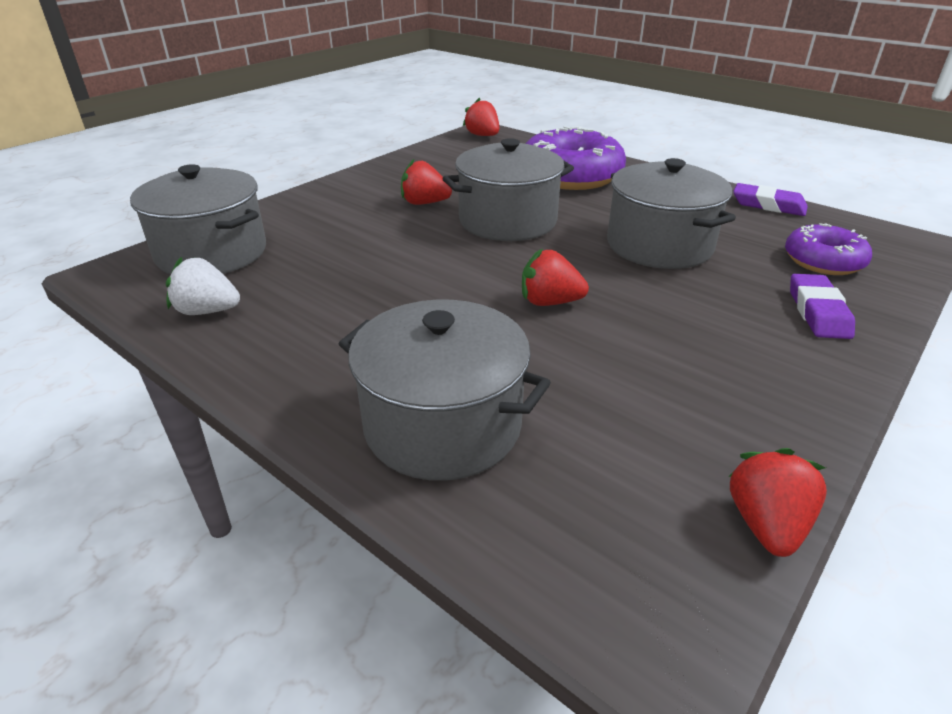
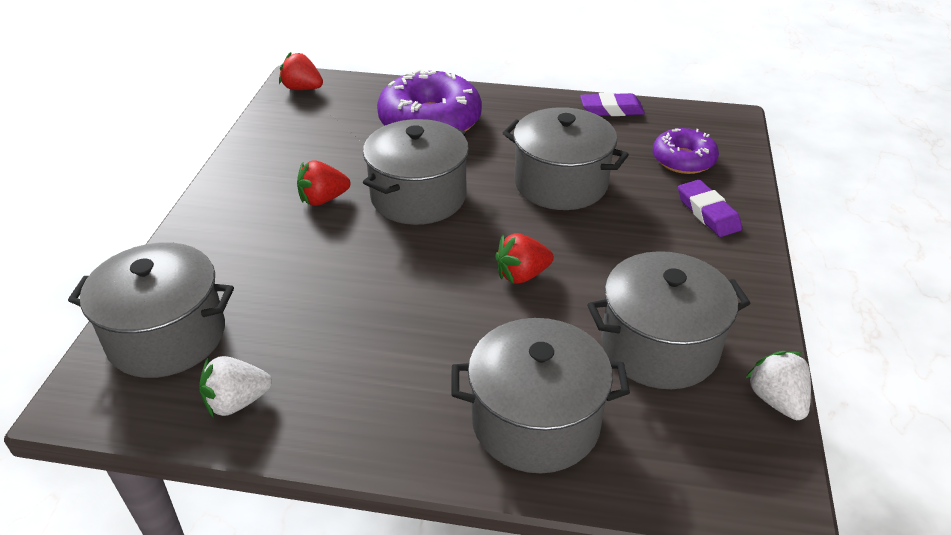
camera: 30 degrees left, 5 degrees up
red strawberry [729,448,827,557] -> white strawberry [745,351,811,420]
none -> grey pot [587,251,751,389]

